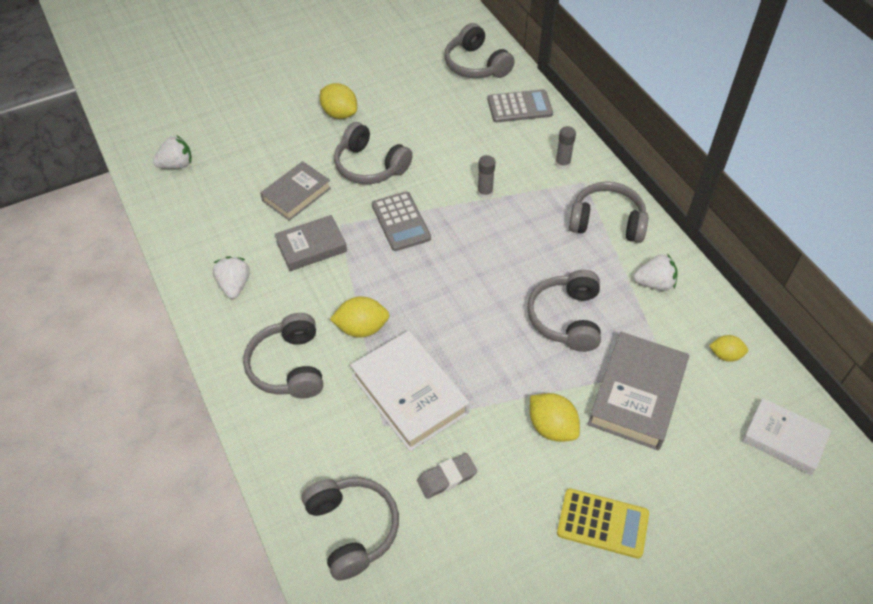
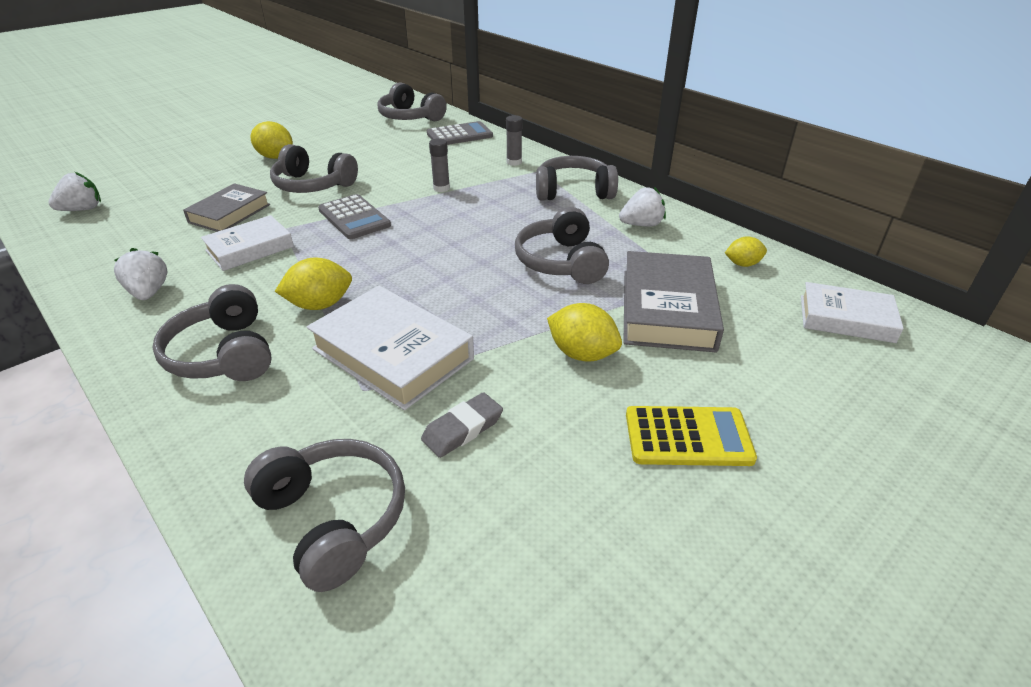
camera: 15 degrees left, 15 degrees down
grey book [275,215,347,271] -> white book [201,215,294,271]

